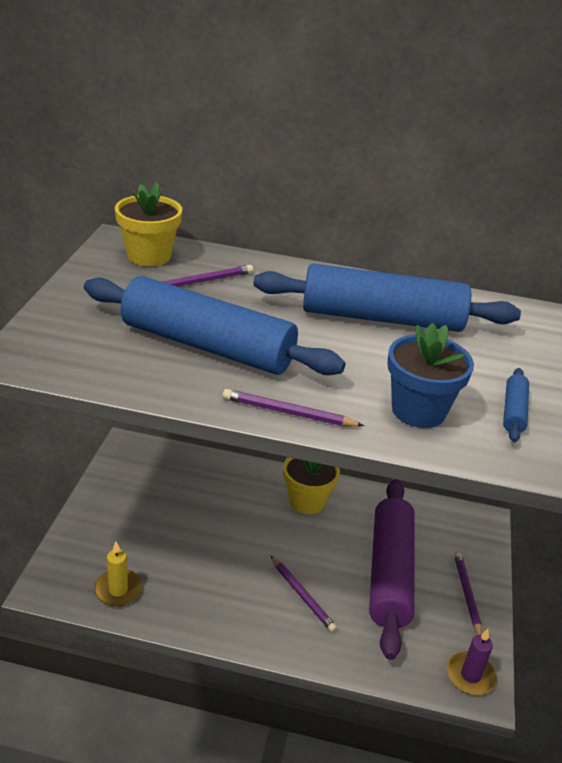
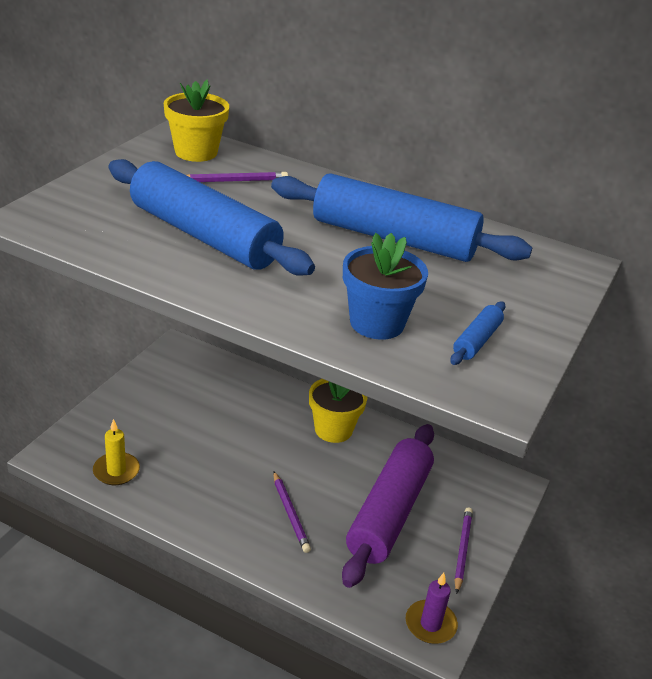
camera: 15 degrees right, 0 degrees up
purple pencil [223,389,364,427] -> none

